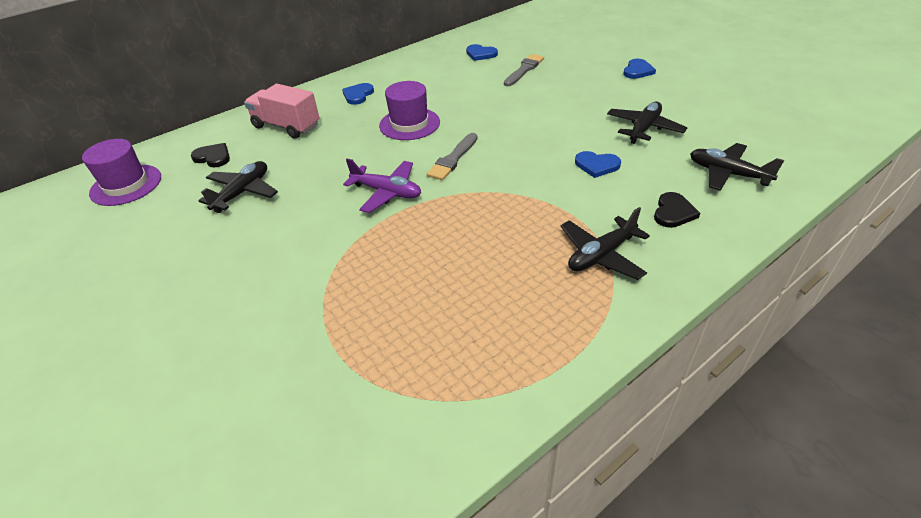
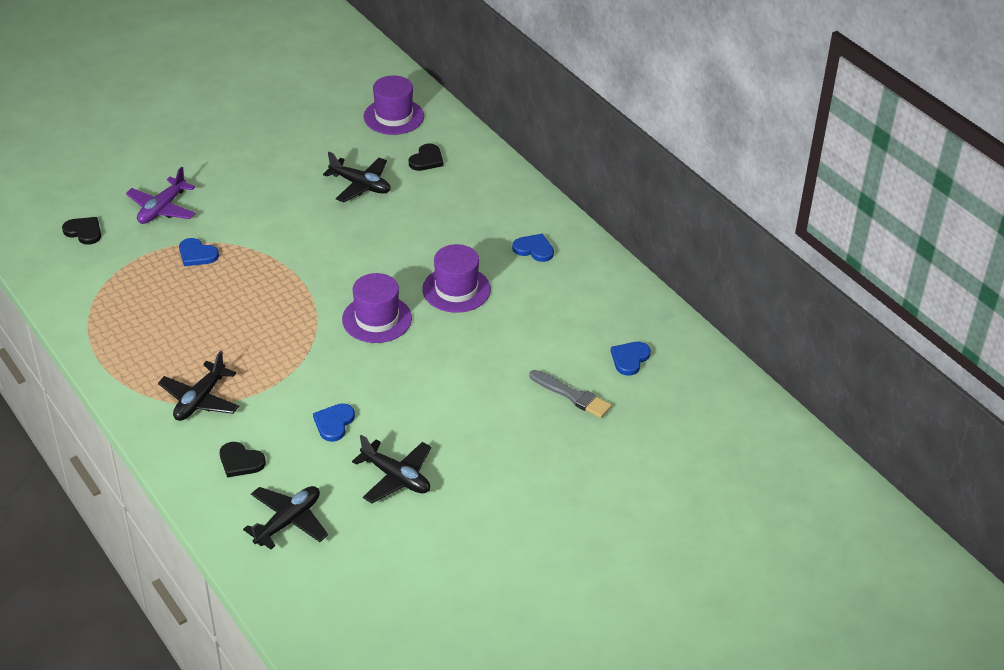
camera: 90 degrees right, 0 degrees up
pink truck [244,84,320,139] -> none
purple plane [343,159,421,213] -> purple plane moved to [126,167,196,224]
grey brush [427,133,478,180] -> purple hat [342,273,412,343]
black plane [561,207,650,280] -> black plane turned 120 degrees counterclockwise [158,351,239,421]
blue heart [623,59,656,79] -> blue heart moved to [179,238,219,266]
none -> black heart [62,217,101,245]

